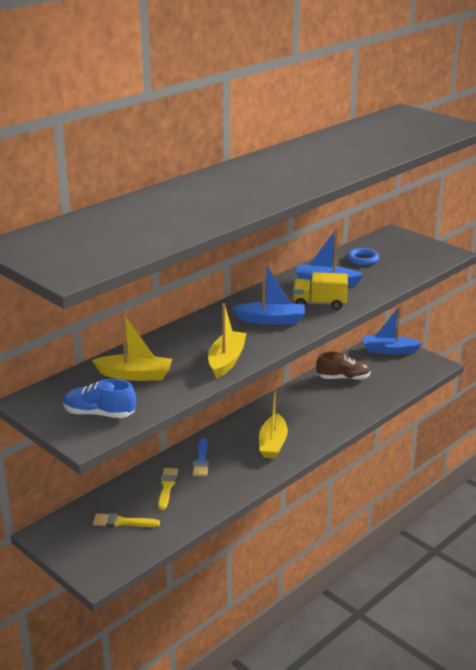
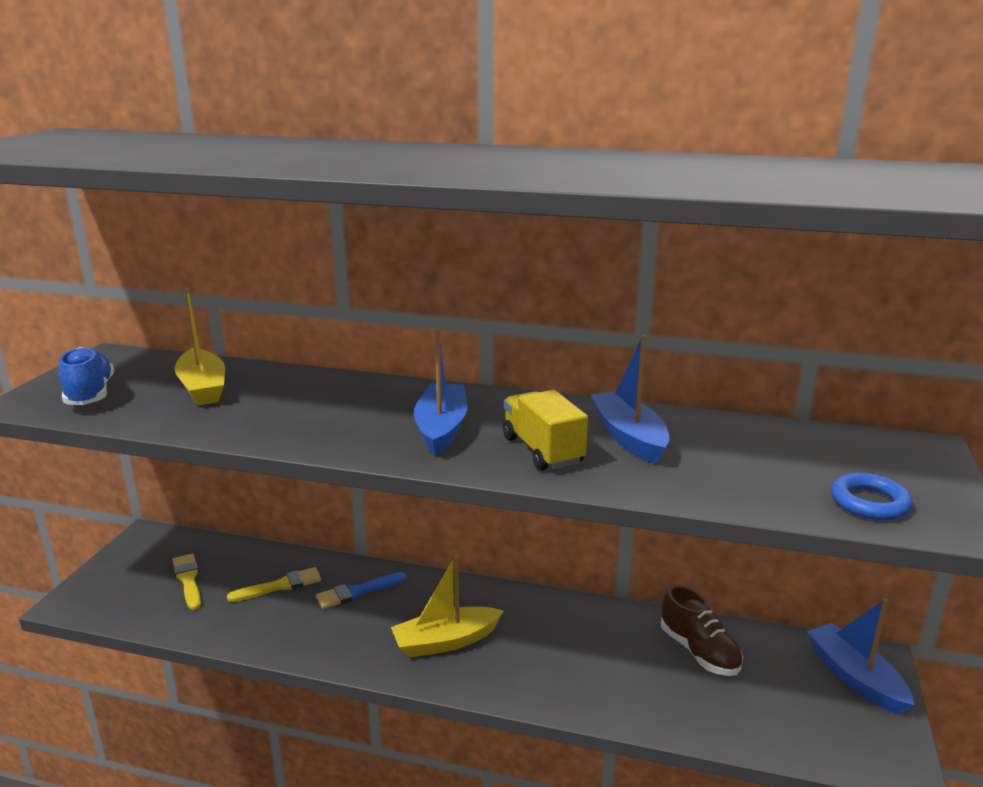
camera: 60 degrees right, 5 degrees down
yellow boat [208,304,246,378] -> none
blue boat [232,262,305,325] -> blue boat turned 150 degrees counterclockwise [414,328,468,456]
blue ring [347,248,379,266] -> blue ring moved to [831,473,913,520]

